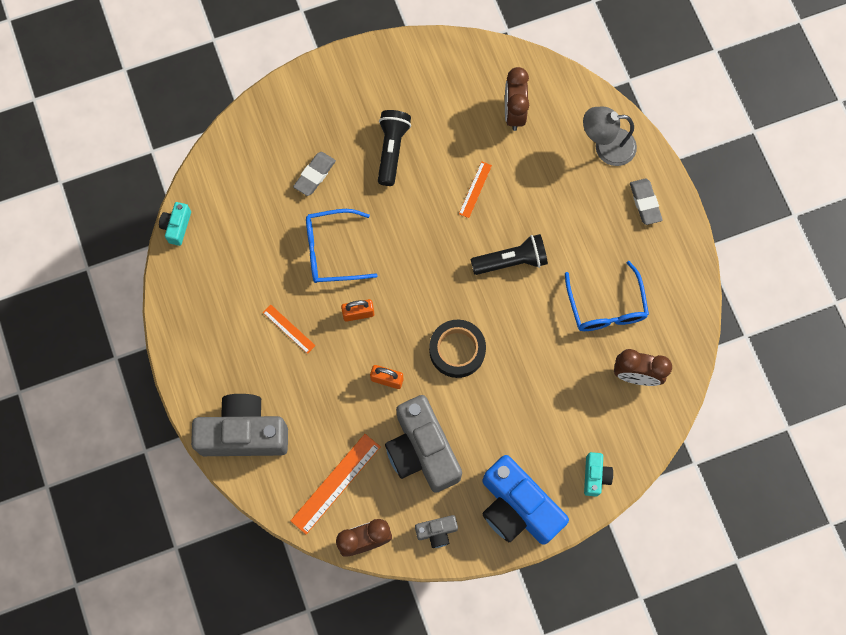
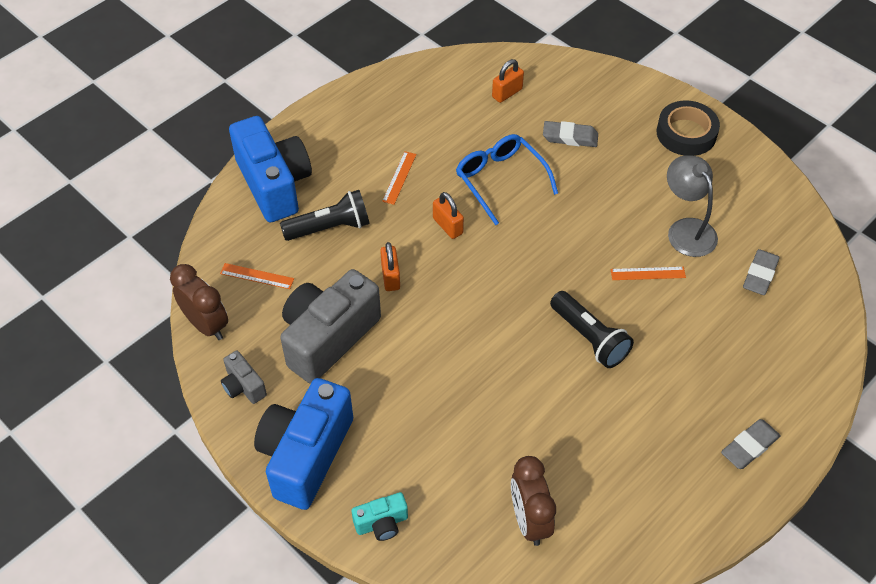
camera: 65 degrees right, 20 degrees down
turquoise camera [159,202,191,246] -> none
grey camera [191,394,288,456] -> blue camera [229,116,312,223]
orange ruler [290,434,381,534] -> orange ruler [220,263,294,289], size x0.57
black flashlight [378,110,411,186] -> black flashlight moved to [280,190,370,241]
black tape [429,319,486,378] -> black tape moved to [657,100,720,156]
brown clock [505,67,529,131] -> grey eraser [743,249,780,295]
blue glasses [565,261,649,331] -> none
grey lamp [583,107,637,166] -> grey lamp moved to [667,155,718,257]
none -> orange padlock [492,59,524,103]

